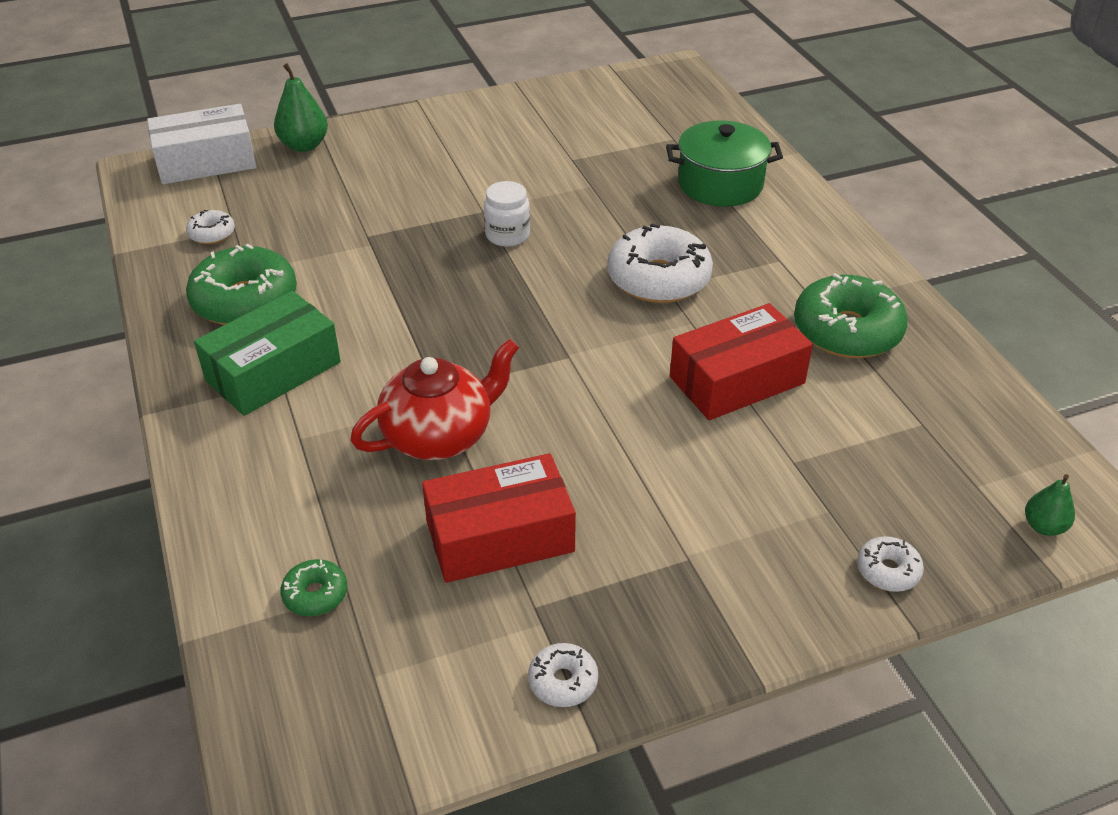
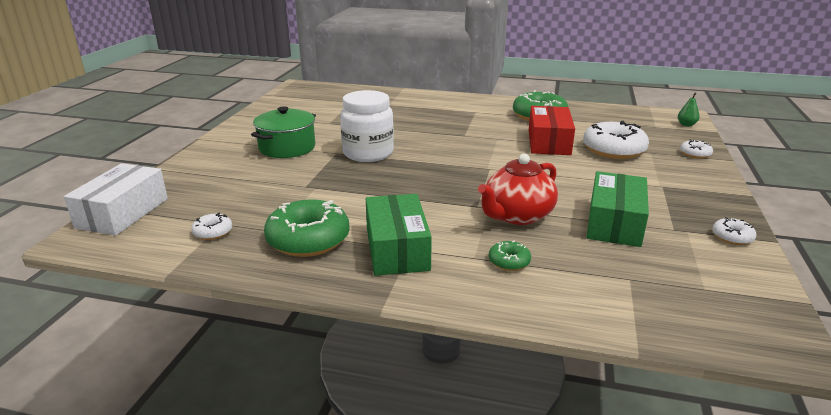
camera: 55 degrees left, 15 degrees down
green pear [274,63,328,152] -> none
green donut [280,559,347,616] -> green donut moved to [489,241,531,271]
red teapot [350,339,519,460] -> red teapot turned 135 degrees counterclockwise [478,154,558,225]
red box [422,453,576,583] -> green box [586,171,649,247]
white jar [484,181,530,247] -> white jar [340,90,394,162], size x1.79
white donut [607,224,713,303] -> white donut moved to [583,121,649,159]
green pot [666,121,783,207] -> green pot moved to [251,107,316,158]

